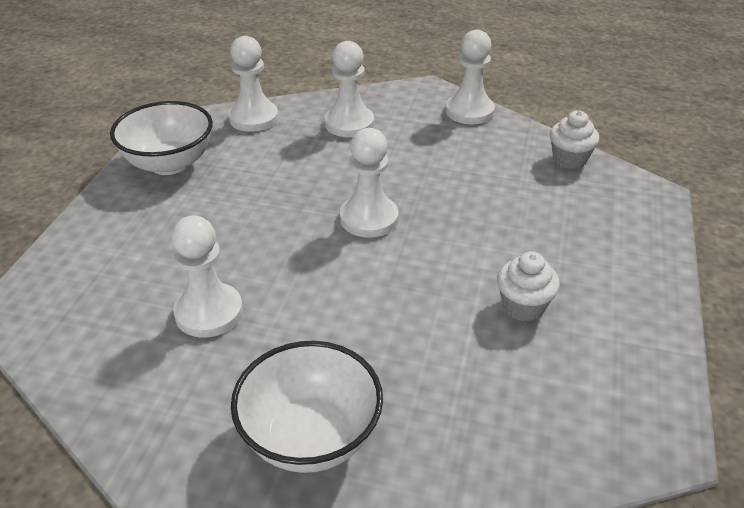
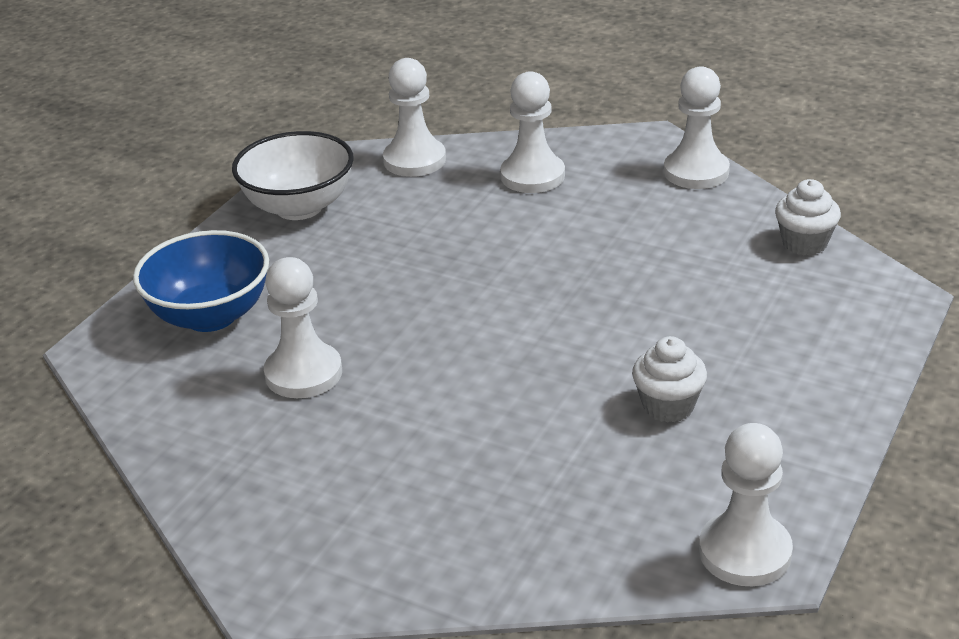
camera: 15 degrees right, 5 degrees down
white bowl [231,341,383,473] -> none
white pawn [340,128,399,238] -> white pawn moved to [699,423,793,586]
none -> blue bowl [133,230,269,332]

